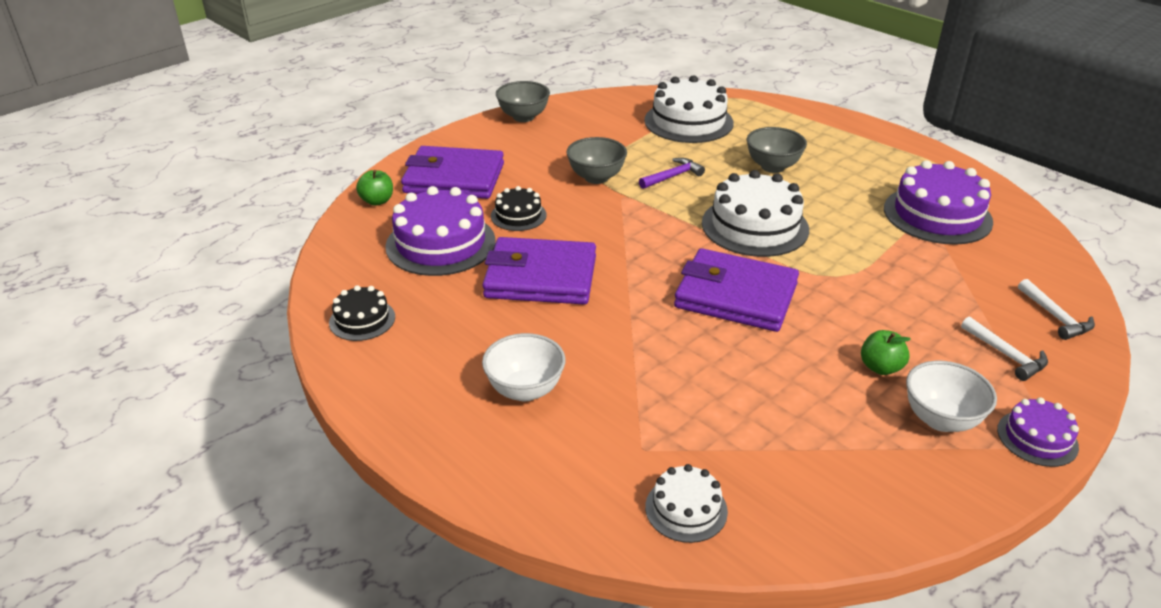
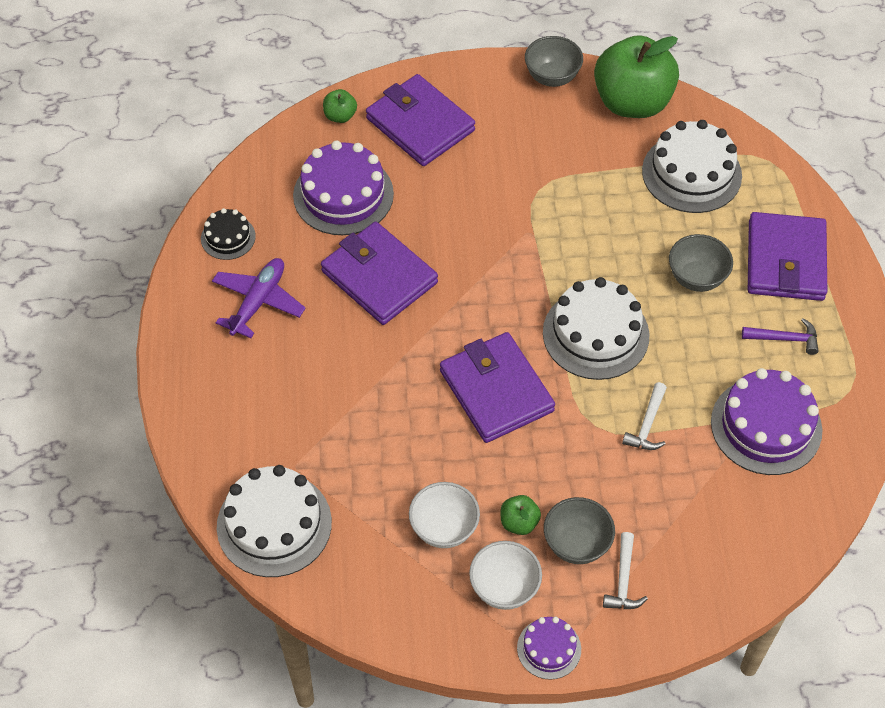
camera: 40 degrees right, 20 degrees up
white bowl [482,333,566,401] -> white bowl moved to [409,482,480,548]
black cake [491,186,547,231] -> none
grey bowl [567,137,627,184] -> grey bowl moved to [544,497,615,564]
purple hammer [639,158,705,189] -> purple hammer moved to [742,318,818,355]
white cake [645,464,728,543] -> white cake [217,465,332,577], size x1.87
white hammer [1018,279,1095,340] -> white hammer moved to [622,382,667,450]
none -> purple plane [212,258,306,338]
none -> green apple [594,35,679,118]
none -> purple wallet [748,212,827,301]

